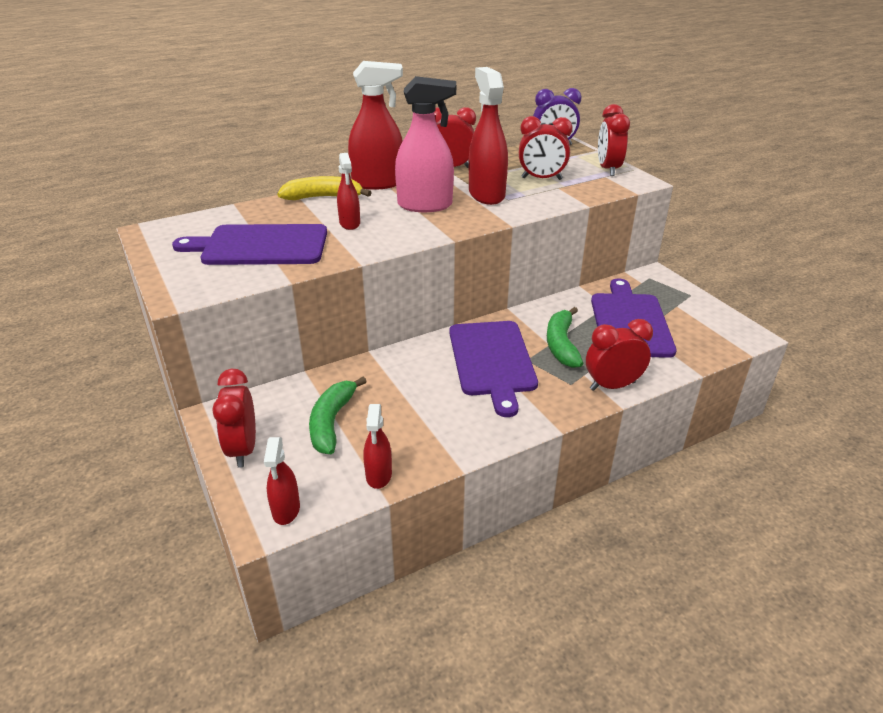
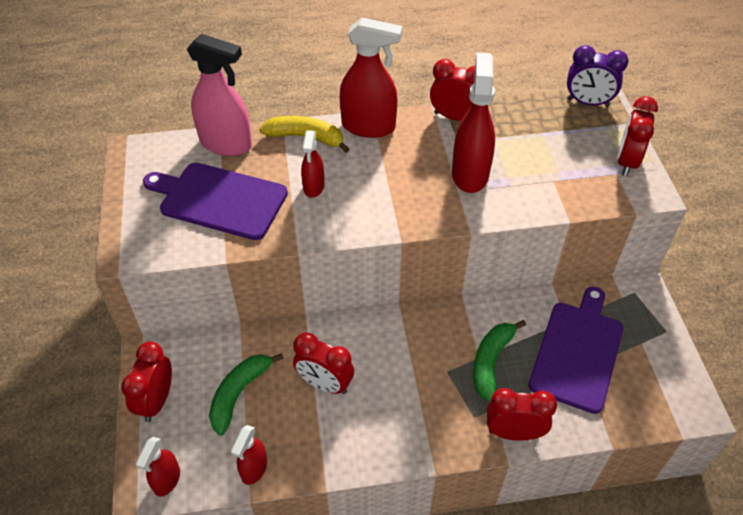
camera: 20 degrees right, 15 degrees up
pink spray bottle [395,76,456,212] -> pink spray bottle moved to [187,34,252,156]
purple cutting board [449,321,538,417] -> none
red clock [519,116,573,180] -> red clock moved to [293,332,354,394]

